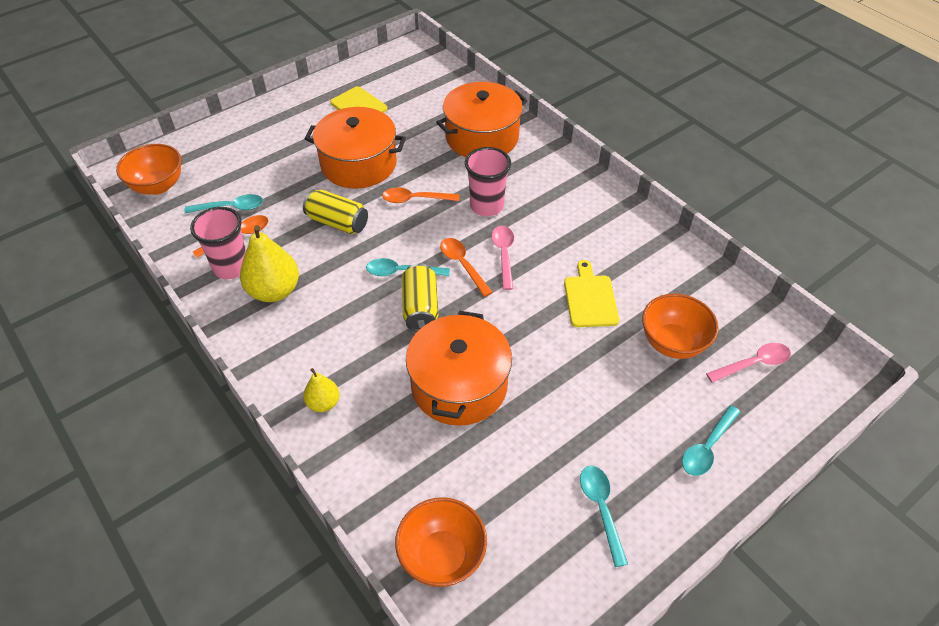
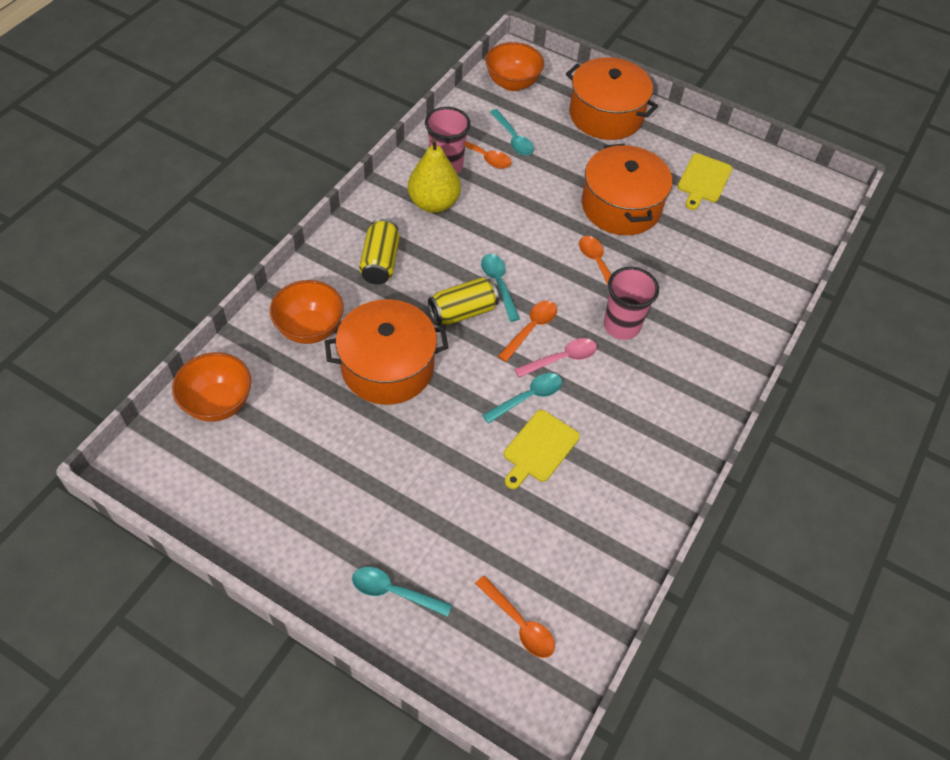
camera: 65 degrees right, 5 degrees up
yellow can [303,189,368,234] -> yellow can moved to [359,219,400,285]
yellow pear [303,368,340,412] -> none
orange pot [436,82,527,157] -> orange pot moved to [566,57,658,140]
yellow cutting board [564,260,619,327] -> yellow cutting board turned 150 degrees clockwise [504,410,580,489]
turquoise spoon [580,466,628,567] -> turquoise spoon moved to [482,373,562,424]
orange bowl [642,294,719,359] -> orange bowl moved to [270,280,344,344]
pink spoon [706,343,791,383] -> orange spoon [475,576,555,658]

